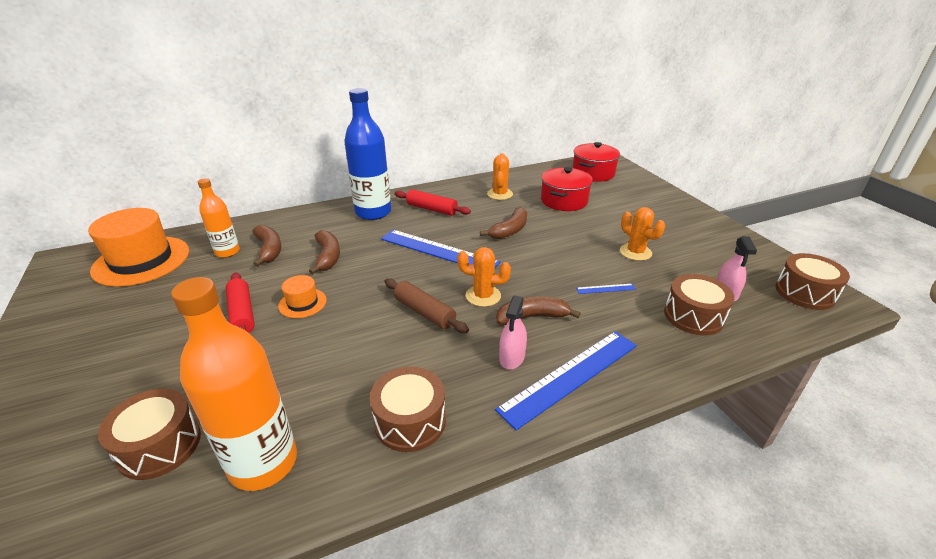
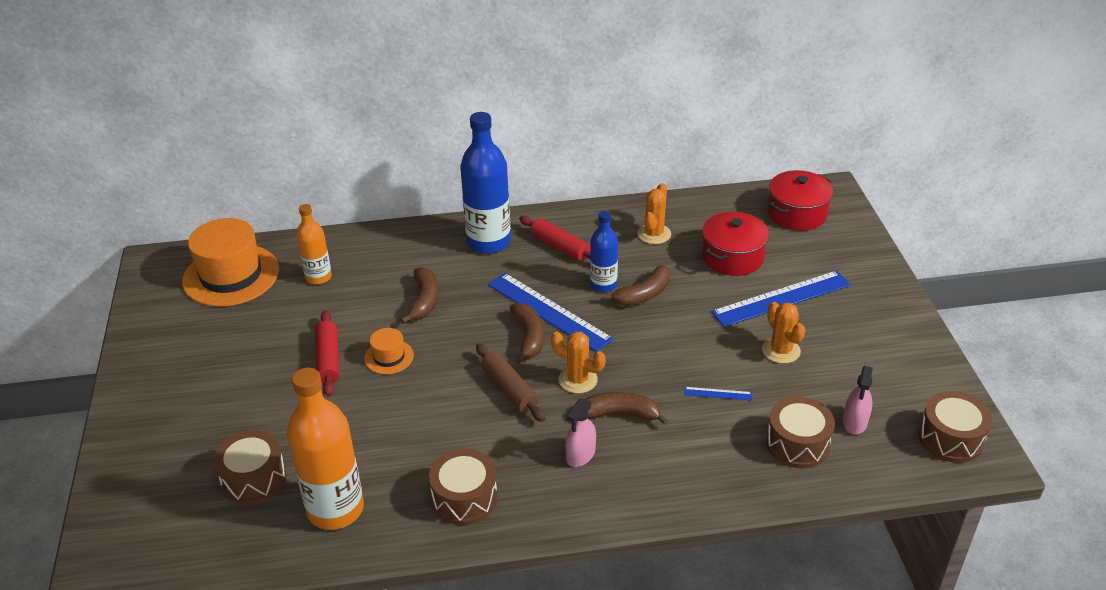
camera: 15 degrees right, 5 degrees up
brown banana [252,225,281,267] -> brown banana moved to [510,303,544,364]
blue ruler [495,331,637,430] -> blue ruler moved to [711,271,851,327]
none -> blue bottle [590,211,618,292]

